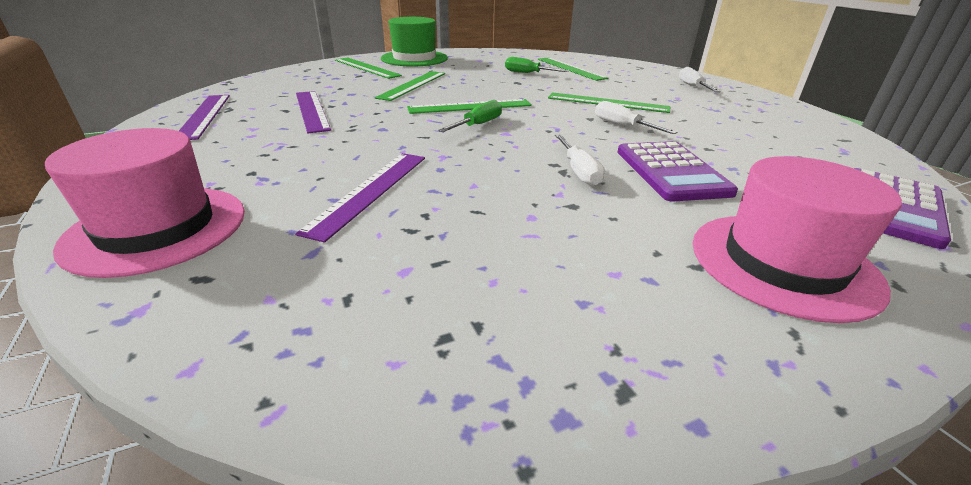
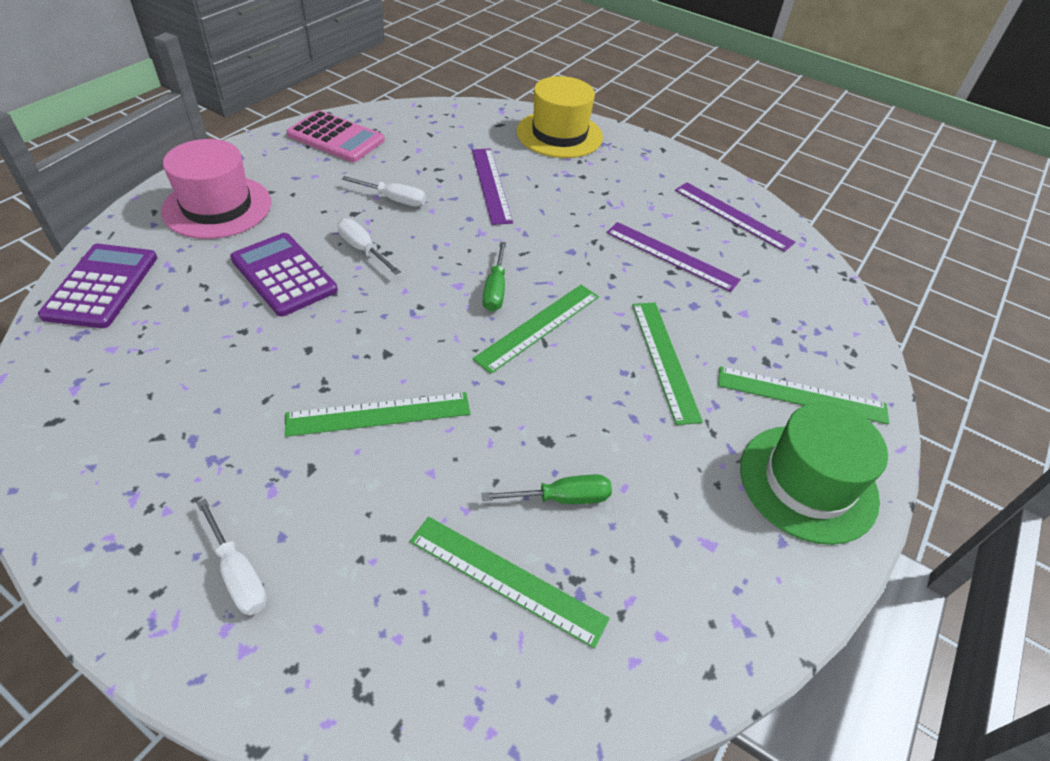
camera: 145 degrees right, 15 degrees up
pink hat [45,128,245,278] -> yellow hat [516,76,603,158]
white screwdriver [595,101,677,134] -> white screwdriver moved to [342,176,426,207]
none -> pink calculator [286,110,385,162]

